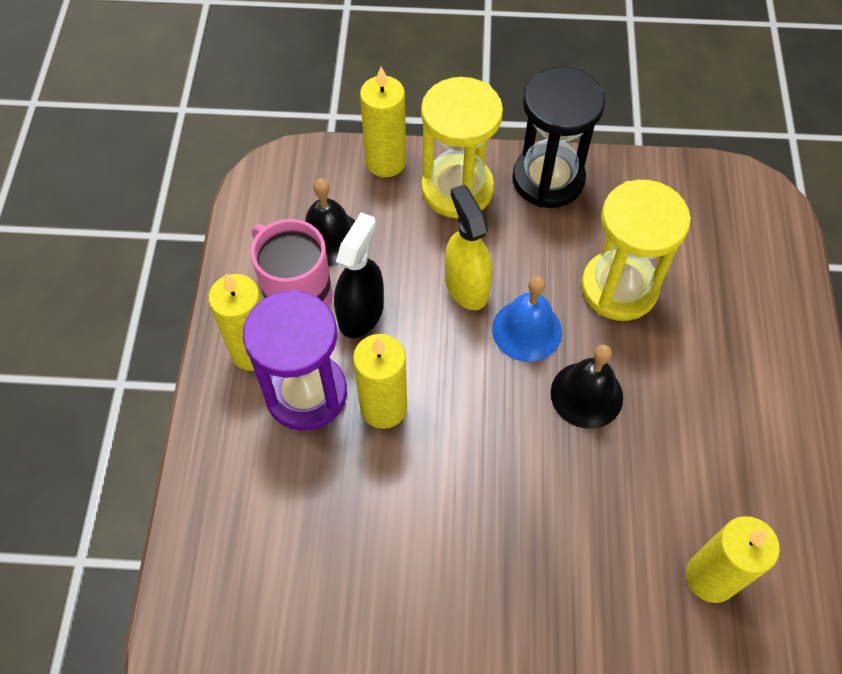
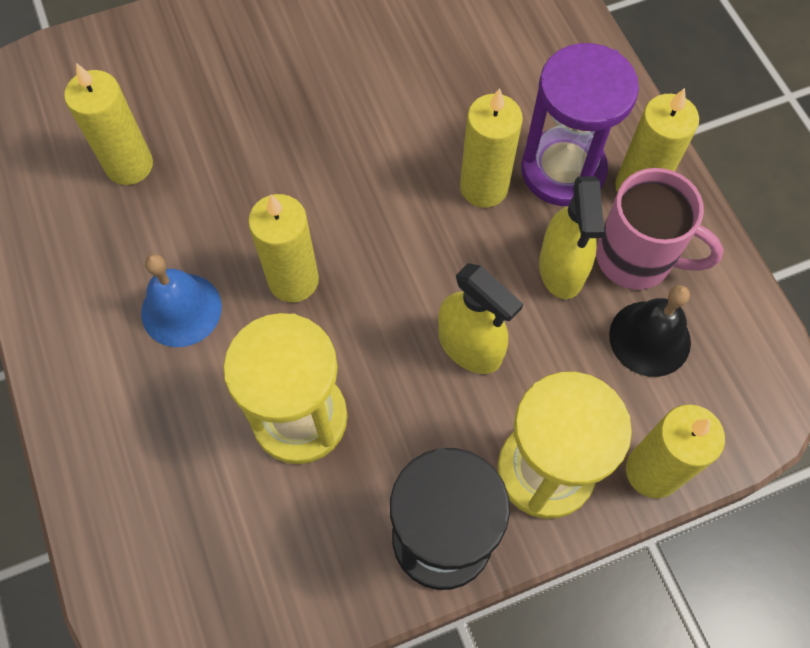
camera: 155 degrees right, 5 degrees up
black spray bottle [334,212,384,338] -> yellow spray bottle [539,176,604,299]
blue bell [492,276,562,362] -> blue bell moved to [141,254,222,347]
black bell [551,345,623,429] -> yellow candle [248,194,319,302]

